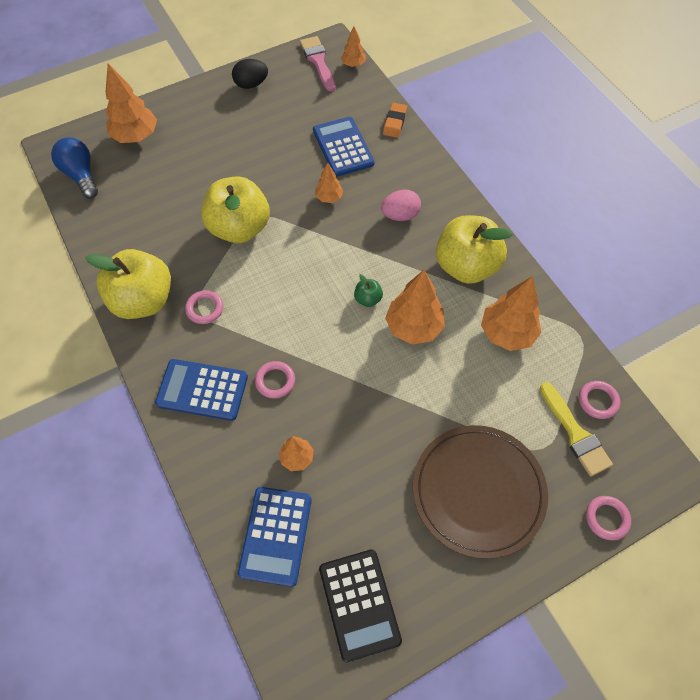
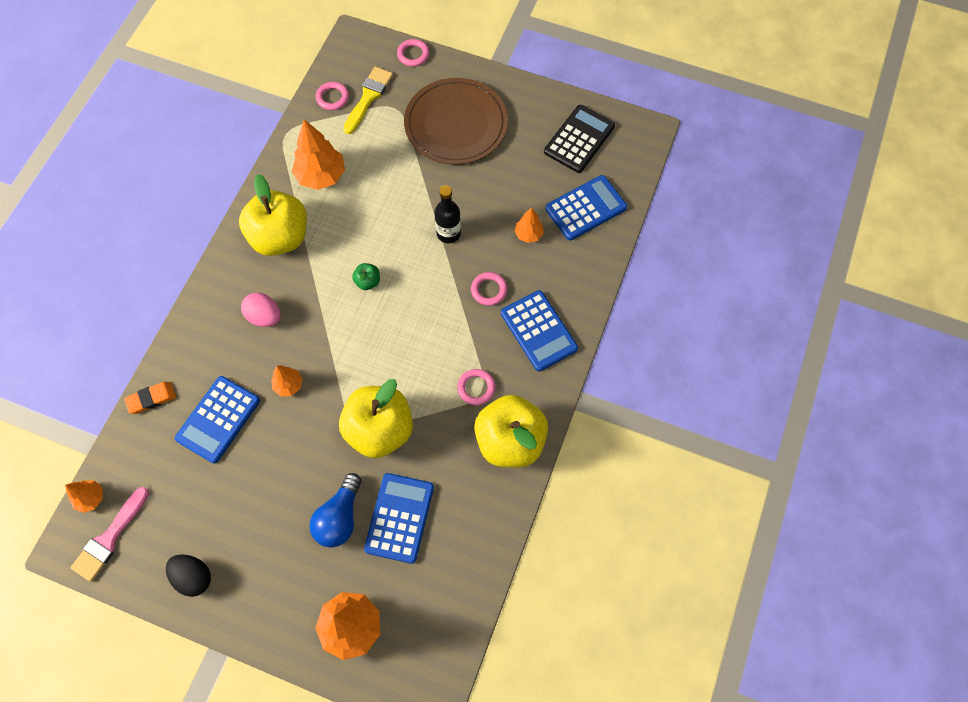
camera: 130 degrees left, 5 degrees up
blue light bulb [51,137,98,199] -> blue light bulb moved to [310,473,362,548]
orange tree [385,270,445,344] -> none
none -> blue calculator [364,473,434,564]
none -> black bottle [434,185,461,243]

